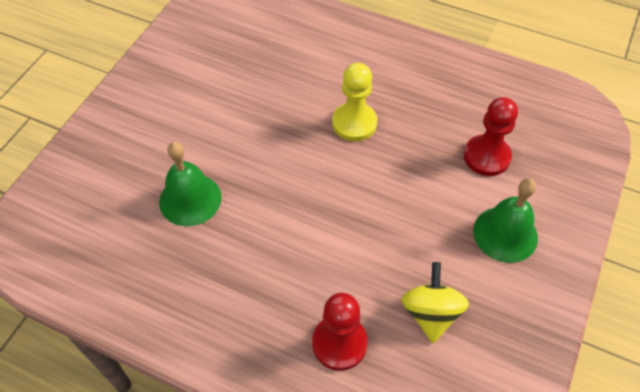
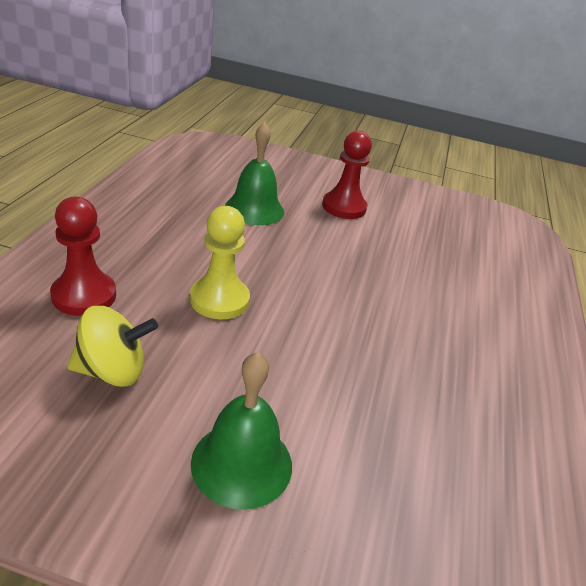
camera: 75 degrees right, 20 degrees down
yellow pawn [332,63,377,141] -> yellow pawn moved to [190,206,250,319]
red pawn [463,97,518,176] -> red pawn moved to [322,131,372,219]

